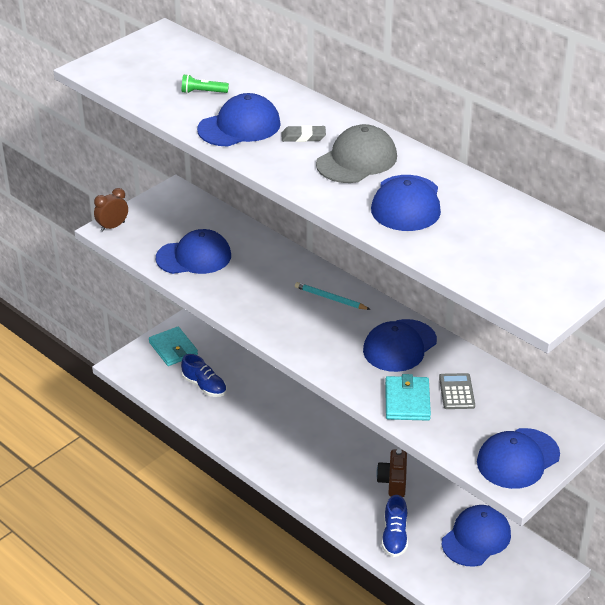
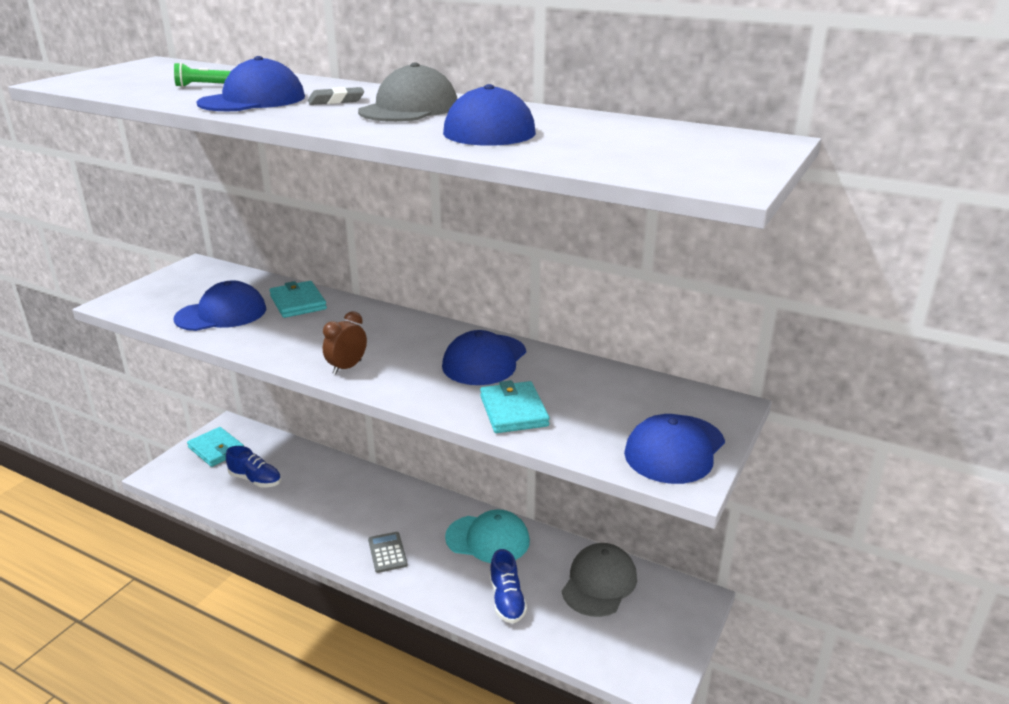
camera: 15 degrees left, 10 degrees down
brown clock [94,188,128,232] -> brown clock moved to [323,311,367,374]
turquoise pencil [295,282,371,310] -> none
brown camera [376,449,407,497] -> turquoise cap [445,510,530,563]
grey calculator [439,373,475,409] -> grey calculator moved to [368,532,408,573]
blue cap [442,505,511,567] -> grey cap [562,543,637,617]
none -> turquoise wallet [269,281,327,318]

